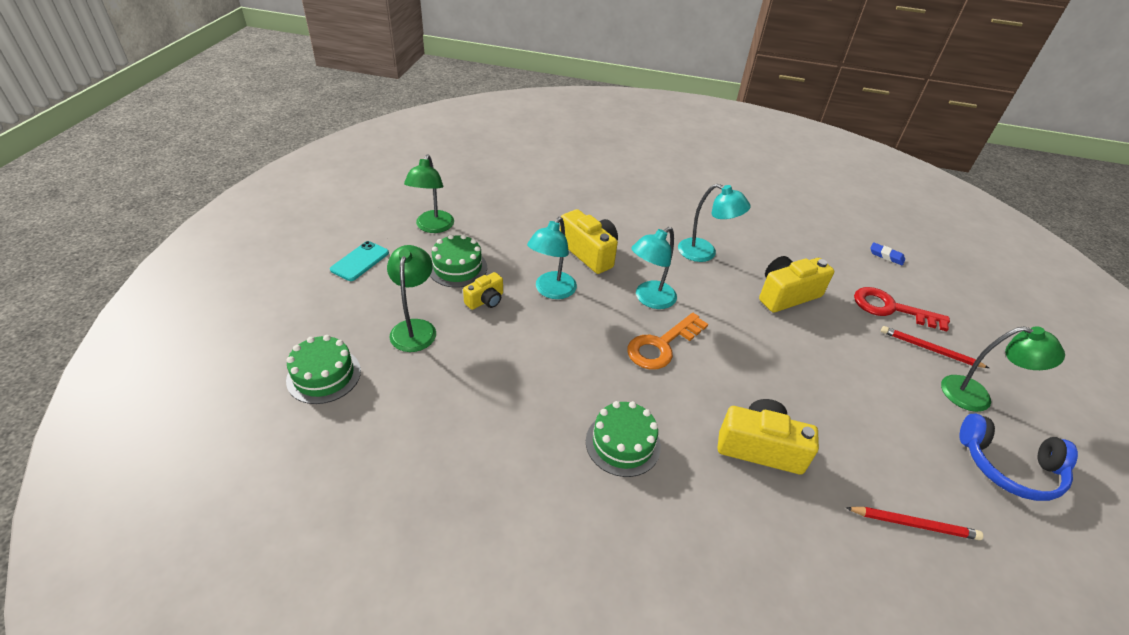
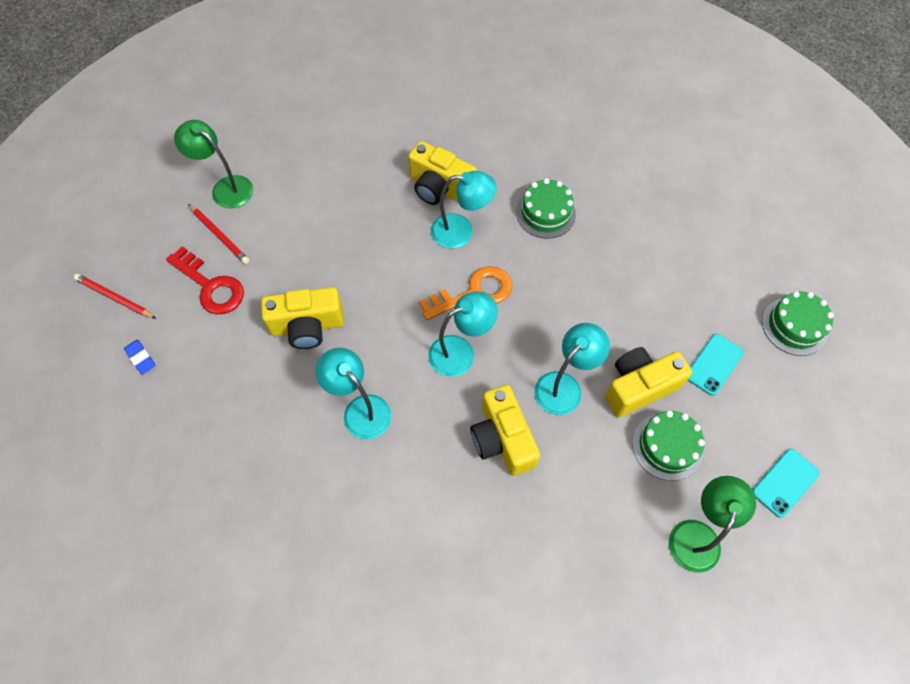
camera: 160 degrees left, 20 degrees up
green lamp [387,245,436,352] -> turquoise phone [688,334,744,396]
yellow camera [463,272,503,310] -> yellow camera [605,347,692,417], size x1.75
red pencil [846,507,983,540] -> red pencil moved to [73,274,157,319]
blue headphones [960,414,1078,501] -> none
none -> turquoise lamp [431,171,497,249]

